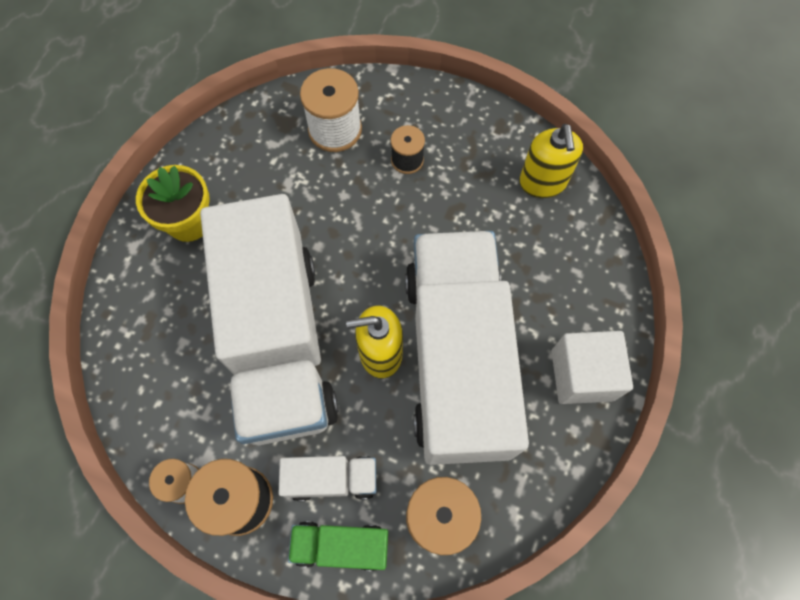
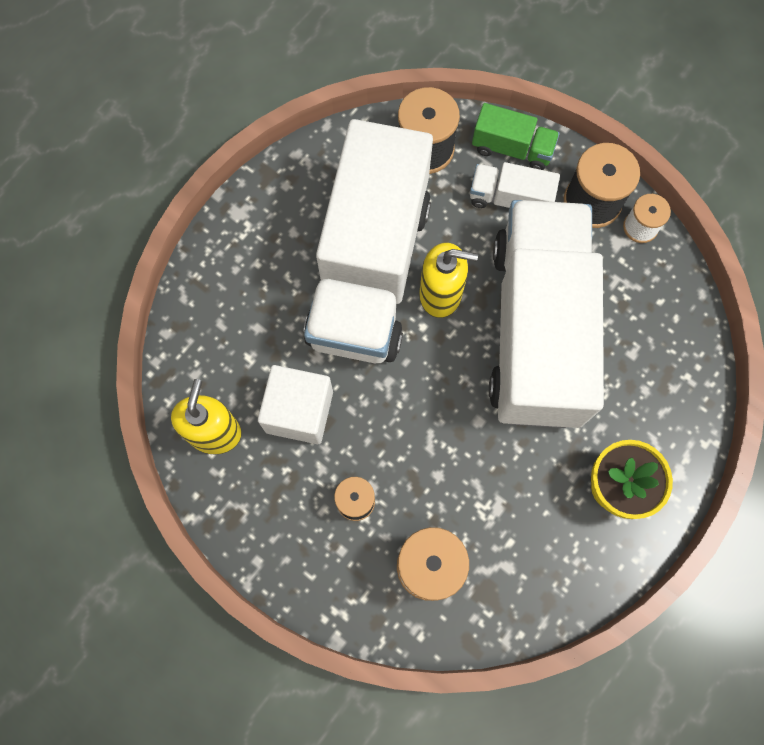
camera: 165 degrees left, 5 degrees up
white cube [551,331,633,404] -> white cube moved to [258,365,333,444]

